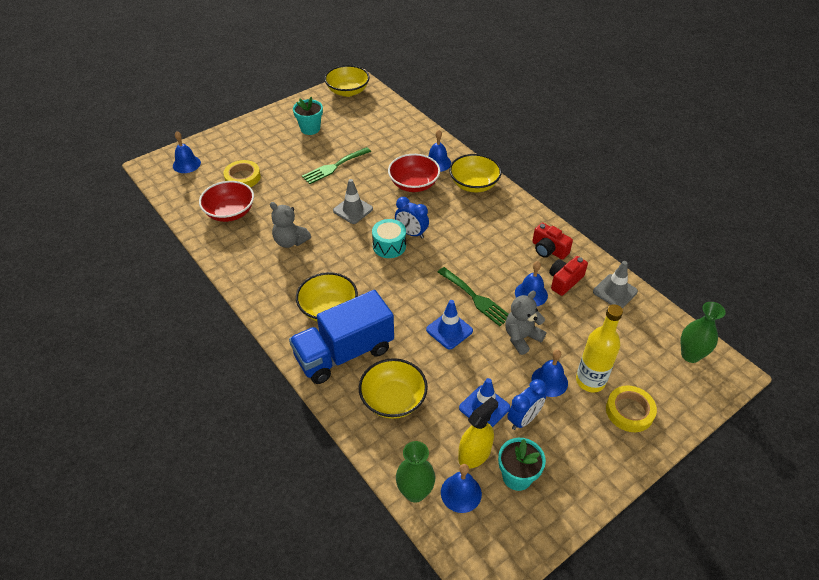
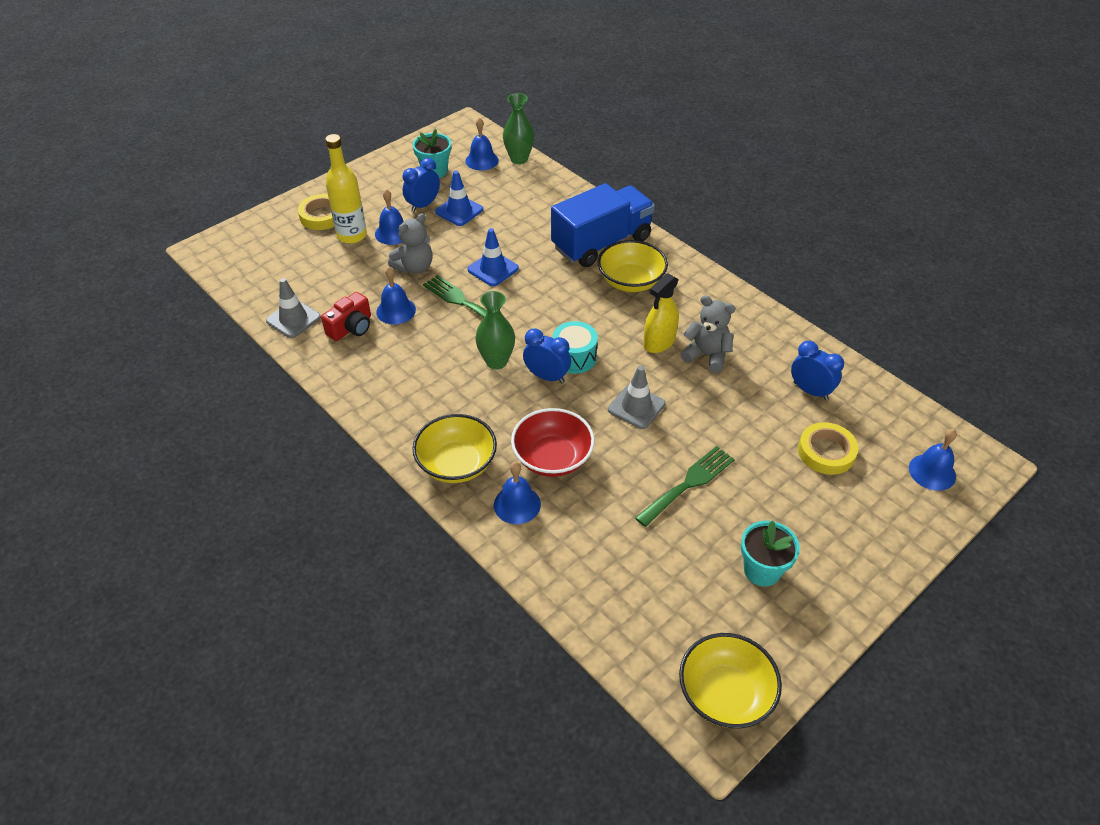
camera: 175 degrees right, 0 degrees up
red bowl [199,181,254,222] -> blue clock [791,341,844,400]
yellow bowl [359,358,428,419] -> none
yellow spray bottle [458,397,498,469] -> yellow spray bottle moved to [643,273,679,353]
red camera [532,223,573,259] -> none
green vase [681,302,726,363] -> green vase moved to [475,291,515,369]

